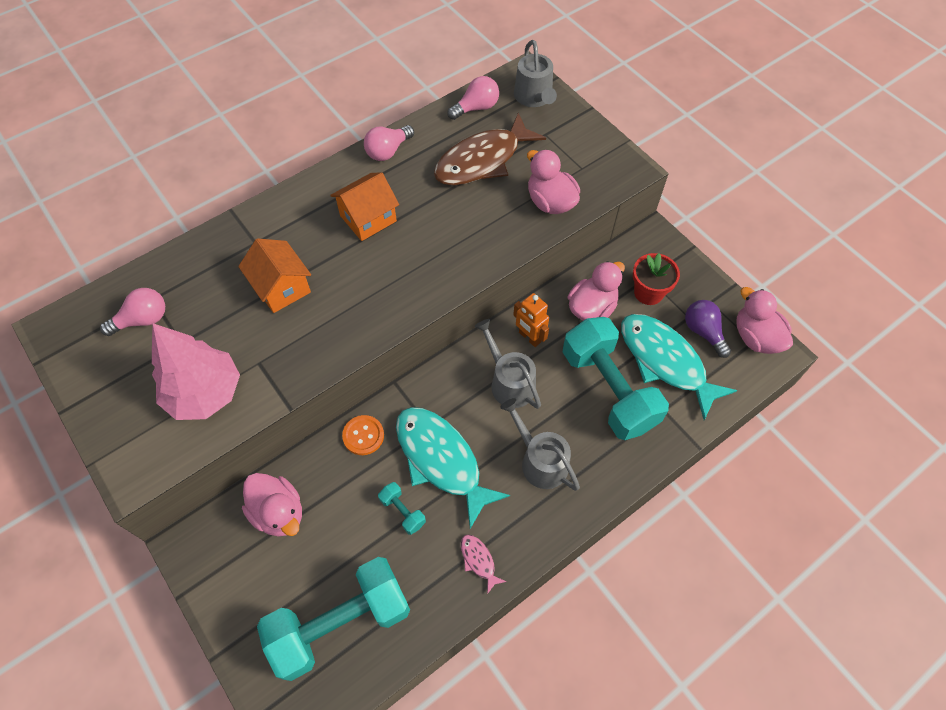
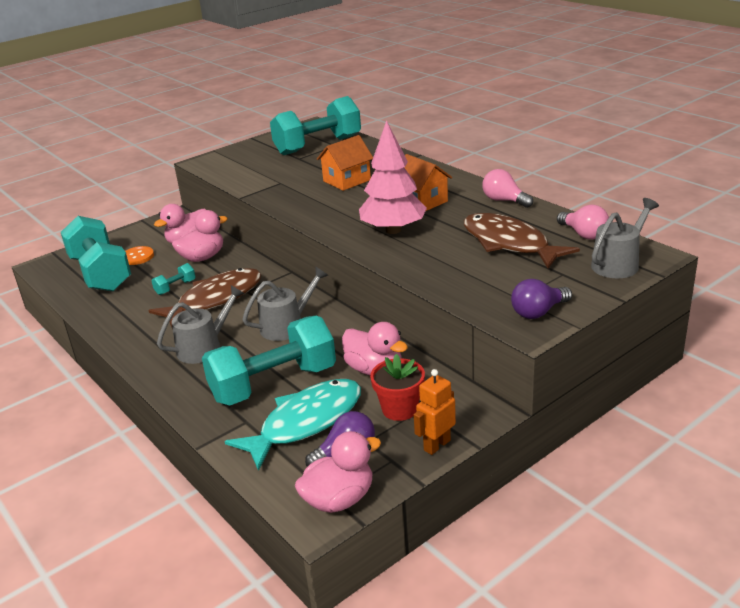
camera: 90 degrees right, 30 degrees down
pink light bulb [100,288,165,336] -> turquoise dumbbell [270,96,361,155]
pink tree [152,323,240,420] -> pink tree moved to [359,120,427,234]
orange button [342,415,384,455] -> orange button moved to [125,246,154,265]
turquoise fish [396,407,510,529] -> brown fish [148,268,262,327]
pink fish [461,534,507,594] -> none
orange robot [513,293,549,347] -> orange robot moved to [414,369,456,455]
grey watering can [514,40,557,107] -> grey watering can turned 150 degrees clockwise [591,198,659,278]
pink duck [527,149,580,214] -> pink duck moved to [172,210,228,262]
none -> purple light bulb [511,279,572,319]

